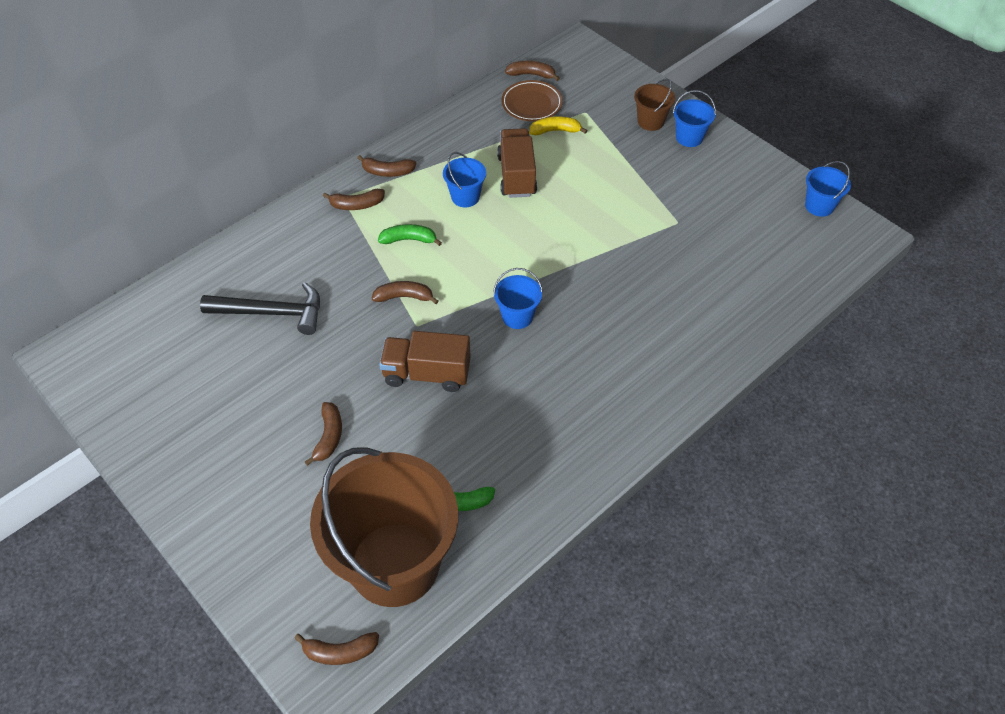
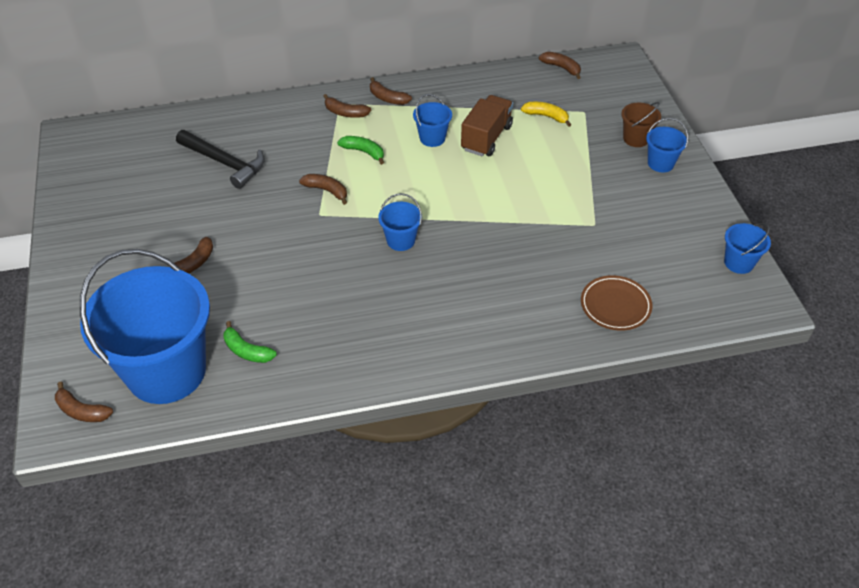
camera: 30 degrees right, 5 degrees down
brown bucket [310,447,458,607] -> blue bucket [80,249,210,404]
brown truck [379,331,471,392] -> none
brown plate [501,80,563,121] -> brown plate moved to [581,275,652,331]

